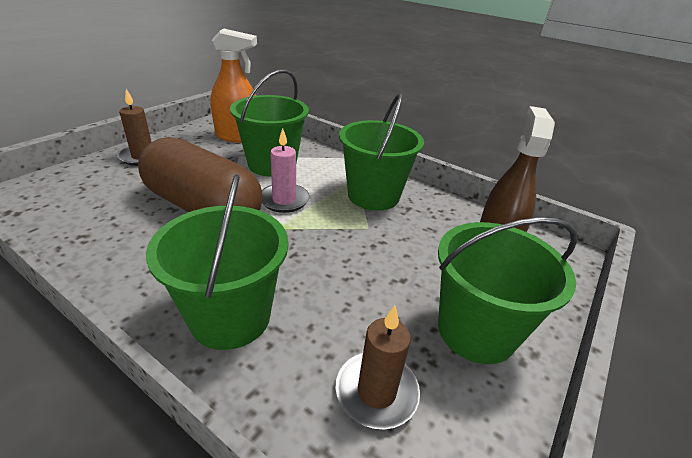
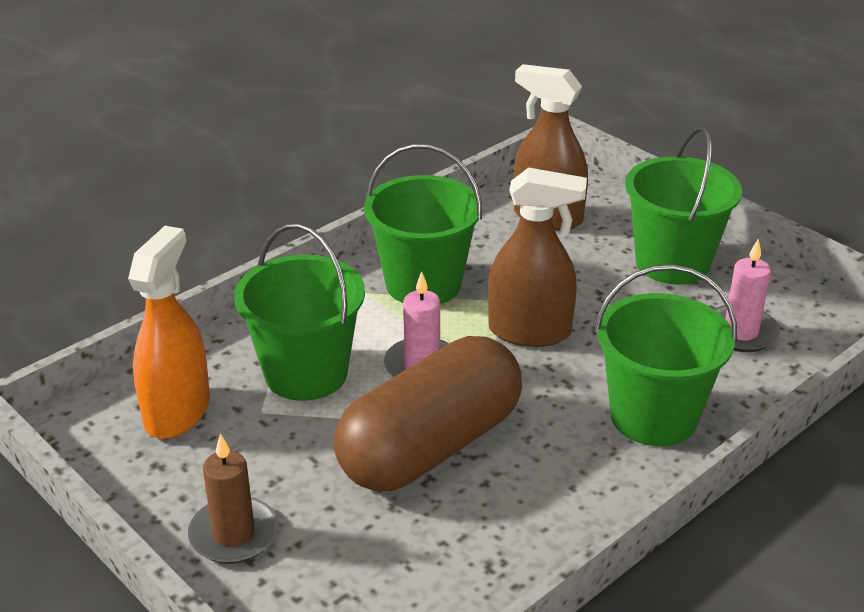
camera: 75 degrees left, 0 degrees up
brown candle [336,306,420,429] -> pink candle [714,239,780,352]
none -> brown spray bottle [488,168,587,347]

